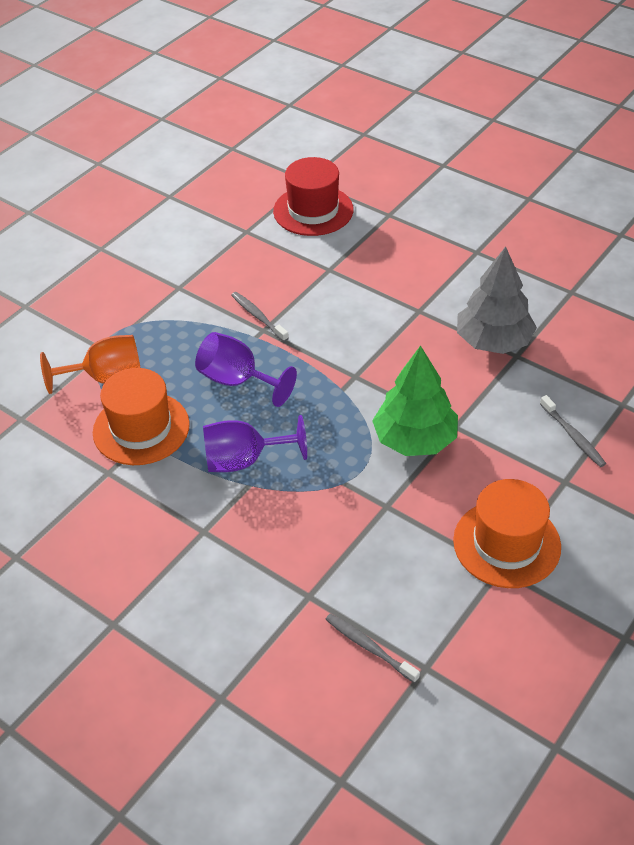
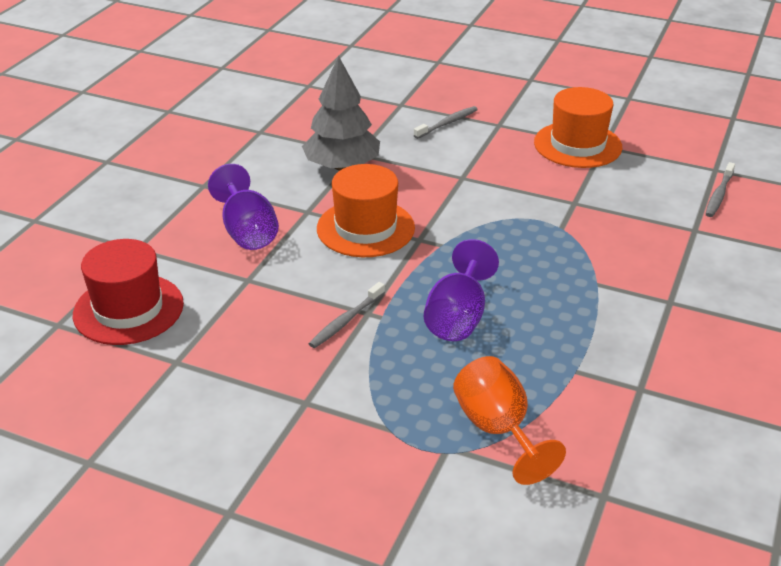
camera: 105 degrees left, 10 degrees down
orange hat [93,368,190,465] -> orange hat moved to [317,164,415,257]
purple goblet [203,415,307,472] -> purple goblet moved to [208,164,279,250]
green tree [372,345,458,456] -> none

